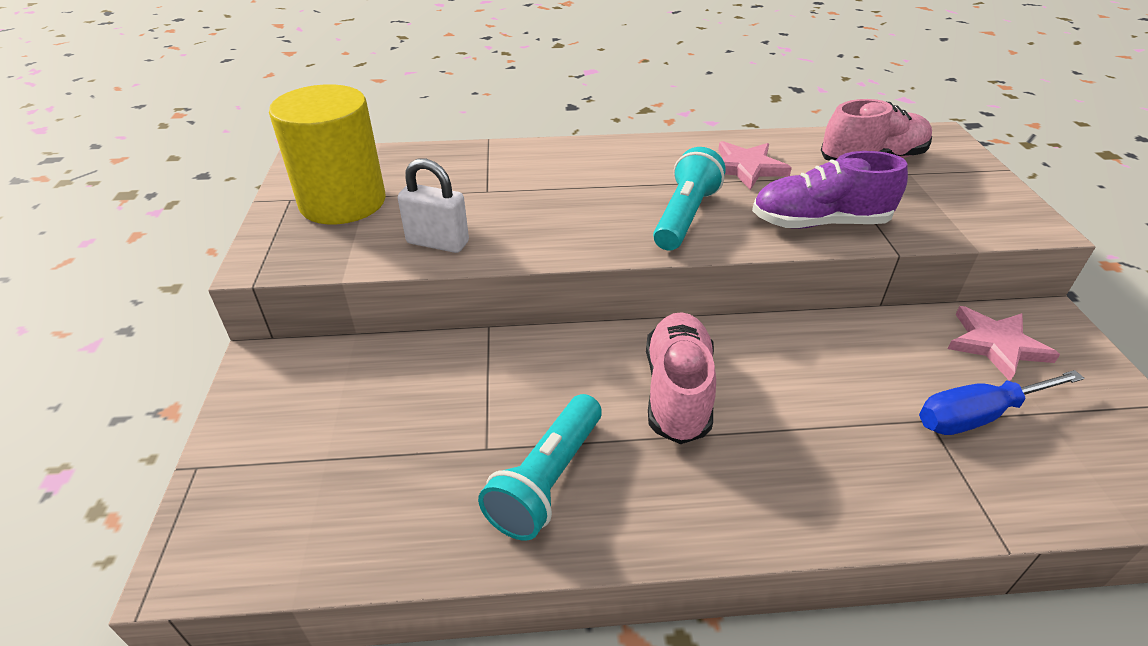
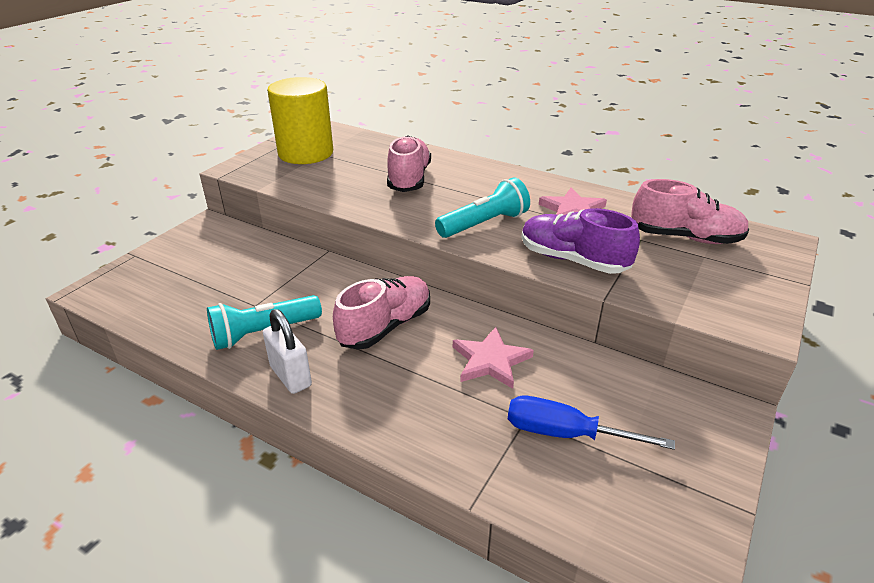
camera: 35 degrees right, 5 degrees down
white padlock [398,158,469,253] -> white padlock moved to [263,309,312,394]
pink star [948,306,1060,381] -> pink star moved to [453,327,534,389]
none -> pink shoe [387,135,431,192]

